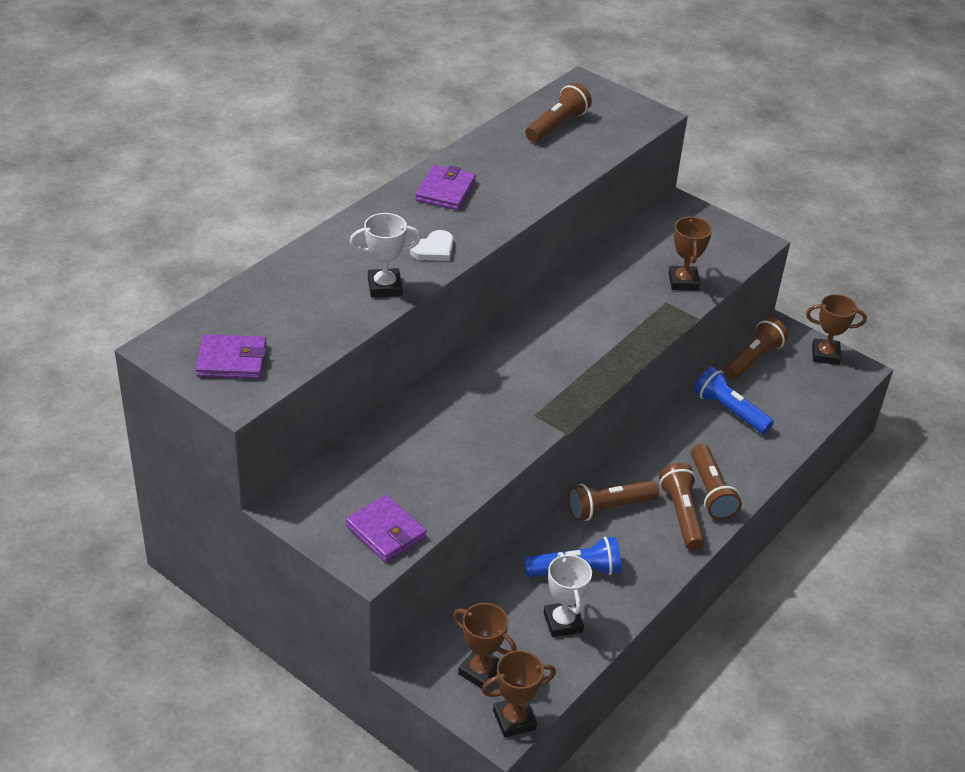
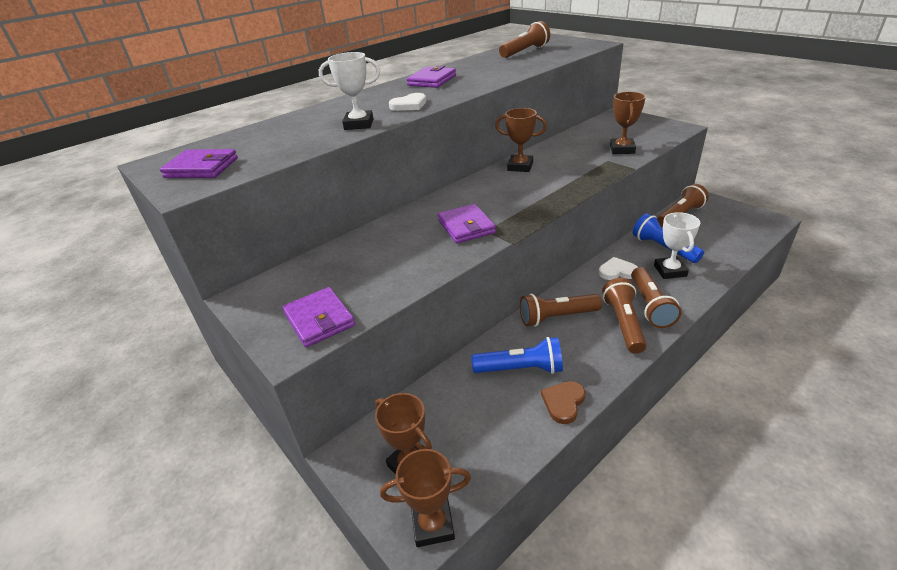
camera: 15 degrees right, 5 degrees down
white trophy [543,552,592,637] -> white trophy moved to [654,212,700,279]
brown trophy [806,294,867,365] -> brown trophy moved to [495,108,547,172]
none -> purple wallet [438,204,496,243]
none -> brown heart [541,381,586,424]
none -> white heart [599,257,638,280]

